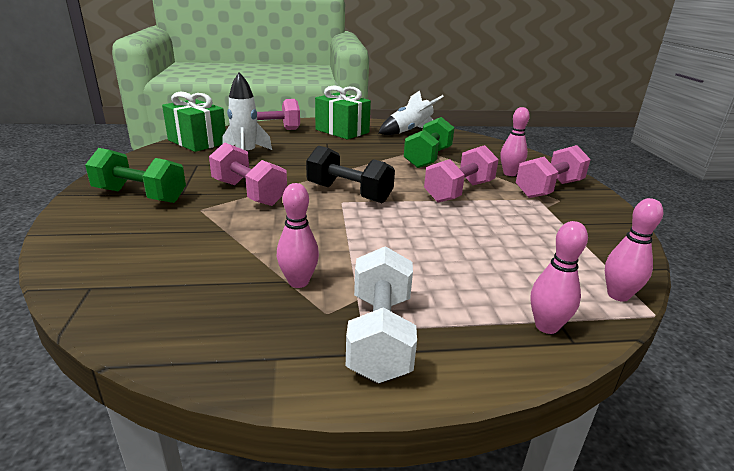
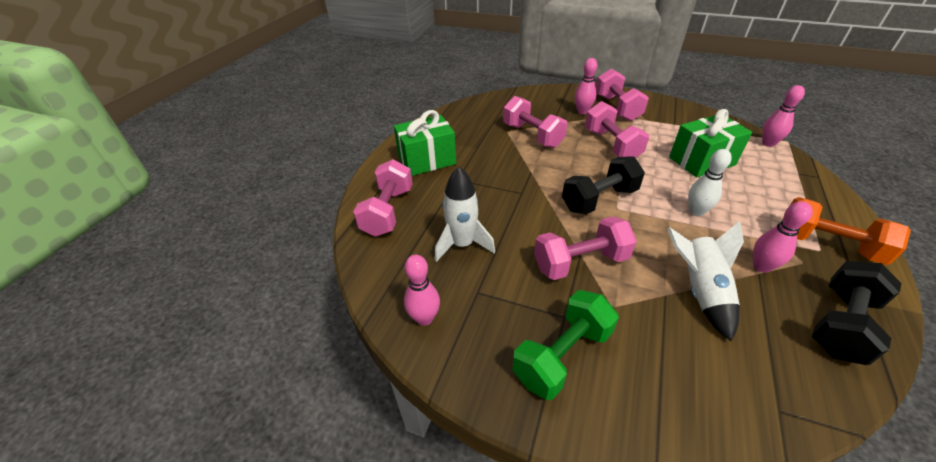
camera: 60 degrees left, 15 degrees up
green gift [162,92,226,152] -> green gift moved to [669,109,752,177]
white dumbbell [346,246,417,383] -> orange dumbbell [783,197,911,265]
white rocket [378,91,444,135] -> white rocket moved to [667,221,744,341]
green dumbbell [404,117,454,168] -> pink dumbbell [503,96,567,148]
pink bowling pin [531,221,588,334] -> pink bowling pin moved to [404,254,440,326]
none -> white bowling pin [688,149,732,216]
none -> black dumbbell [812,261,901,365]

